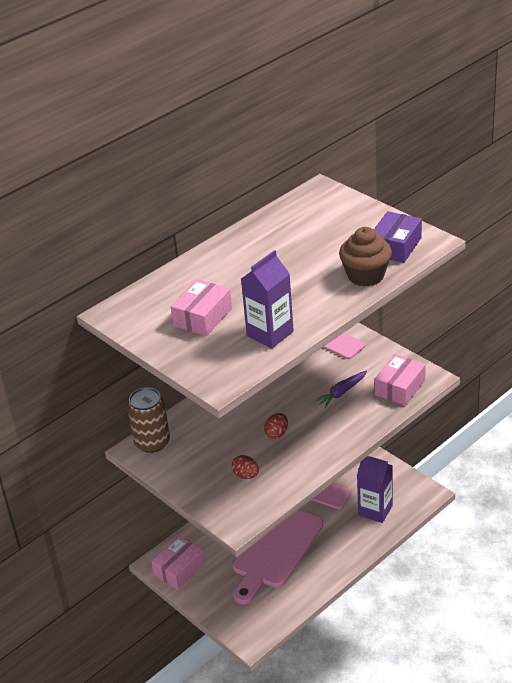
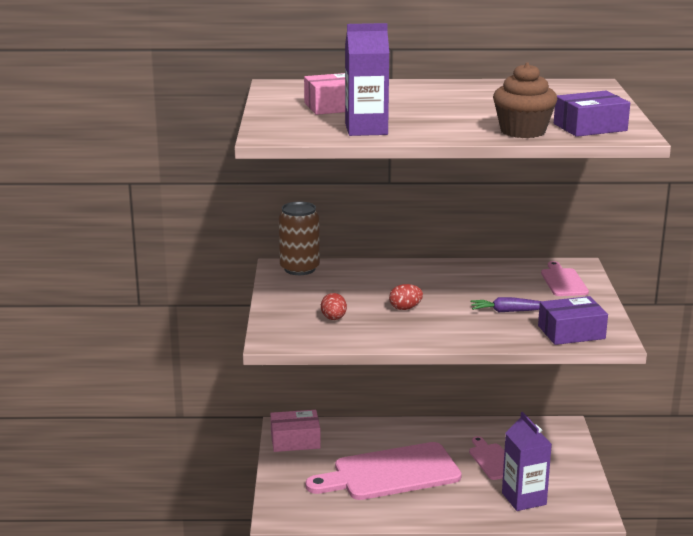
camera: 40 degrees right, 15 degrees down
pink box [375,354,426,406] -> purple box [538,296,608,345]

